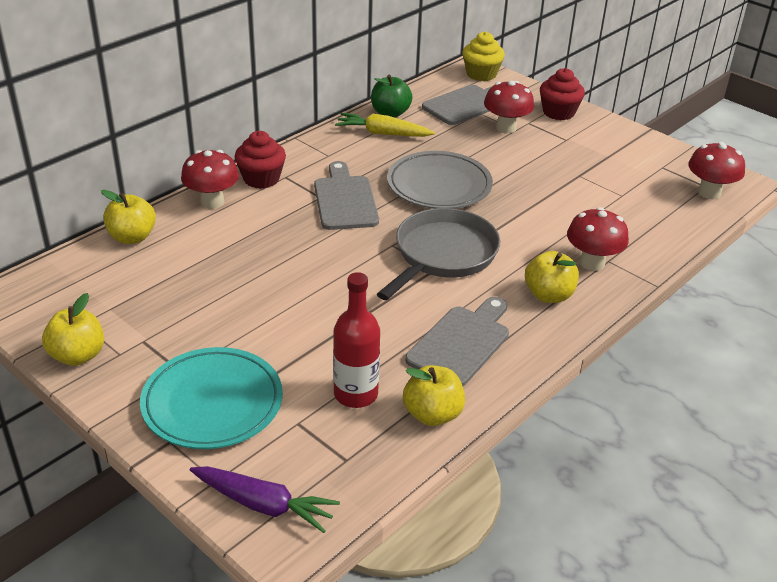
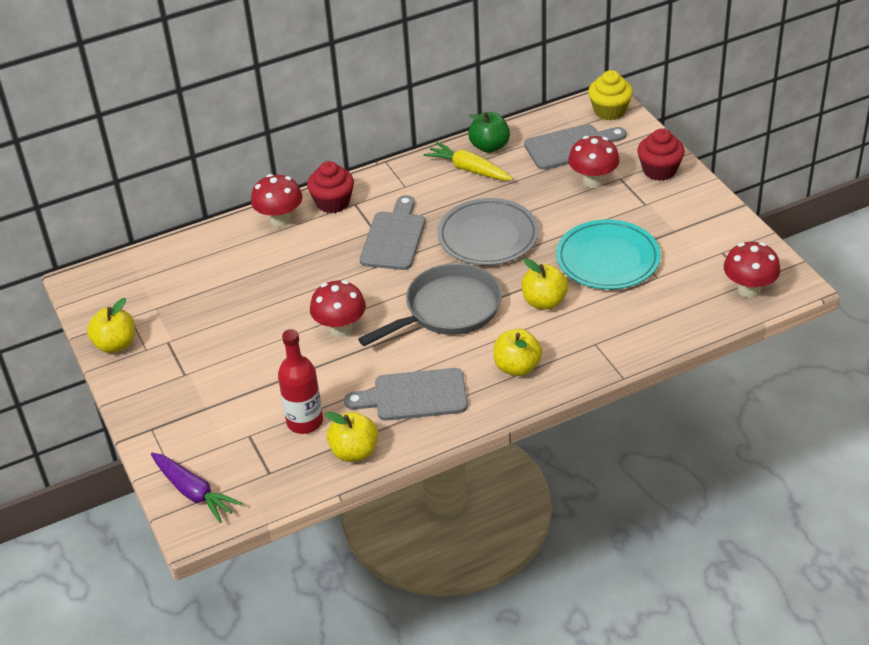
camera: 25 degrees right, 5 degrees up
yellow apple [101,190,156,244] -> yellow apple moved to [522,258,568,310]
turquoise plate [140,347,283,449] -> turquoise plate moved to [556,219,661,289]
grey cutting board [405,297,509,386] -> grey cutting board turned 150 degrees counterclockwise [344,368,467,421]
red mushroom [567,207,629,271] -> red mushroom moved to [310,280,366,337]

